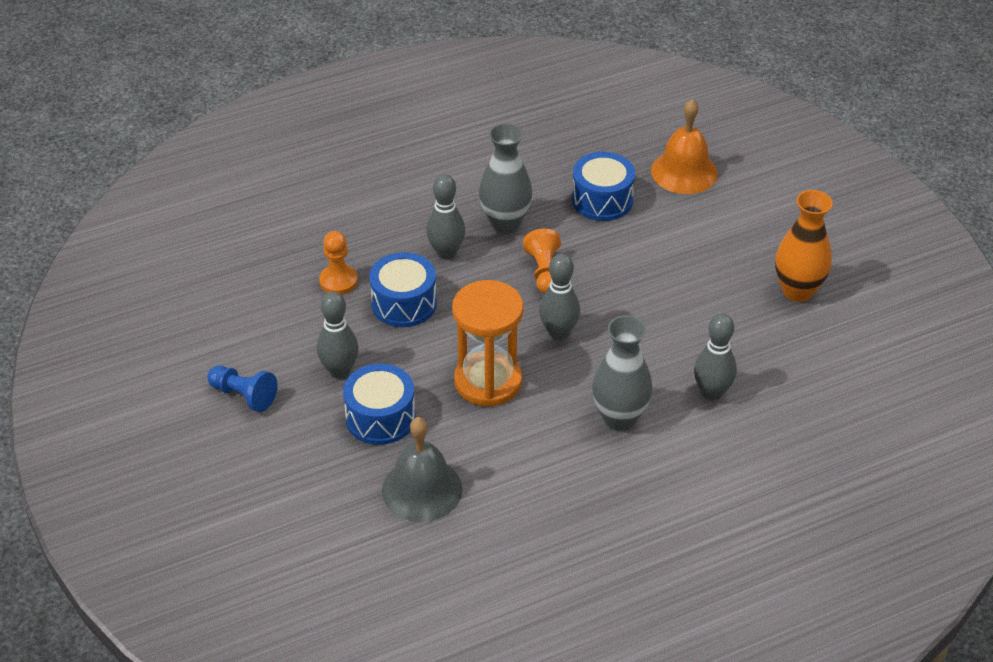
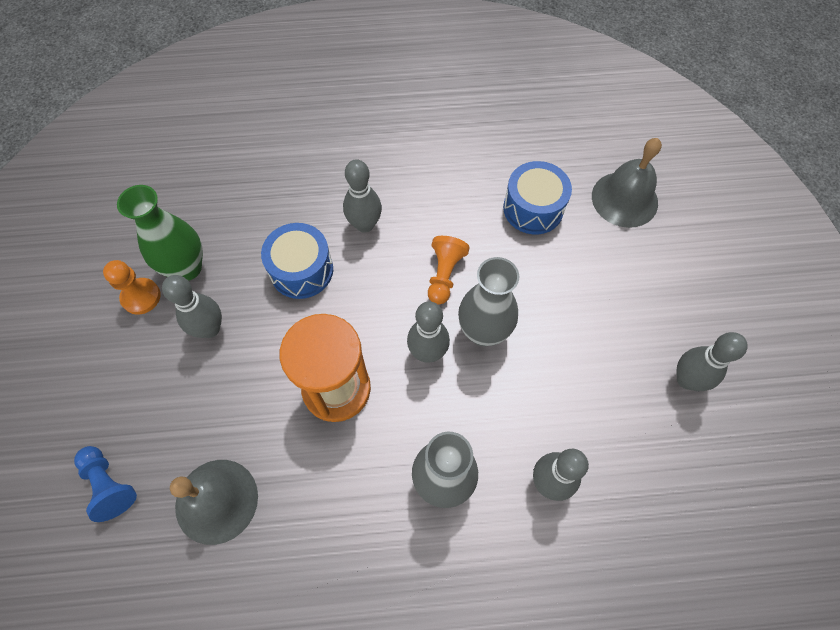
camera: 20 degrees right, 20 degrees up
blue pawn [207,365,277,412] -> blue pawn moved to [74,446,137,522]
orange pawn [319,231,358,295] -> orange pawn moved to [103,260,161,315]
blue drum [343,364,416,445] -> none
grey vase [479,123,532,233] -> grey vase moved to [458,257,519,346]
orange bell [651,99,718,194] -> grey bell [592,138,662,228]
orange vase [775,190,833,302] -> grey bowling pin [676,332,748,391]
none -> green vase [117,185,203,281]

